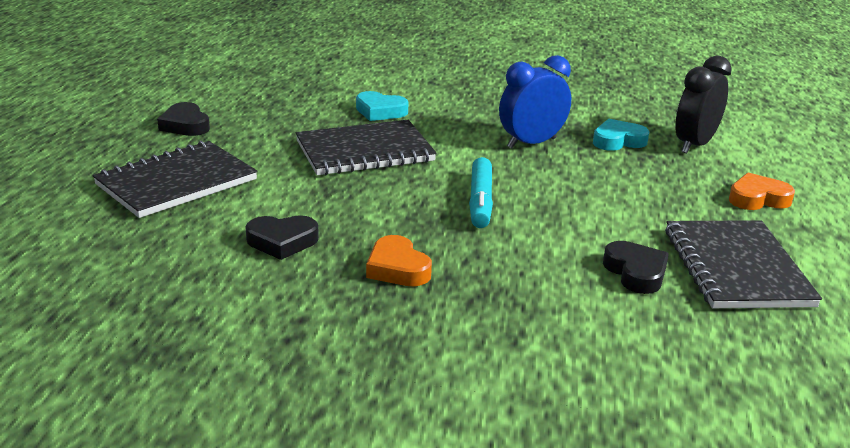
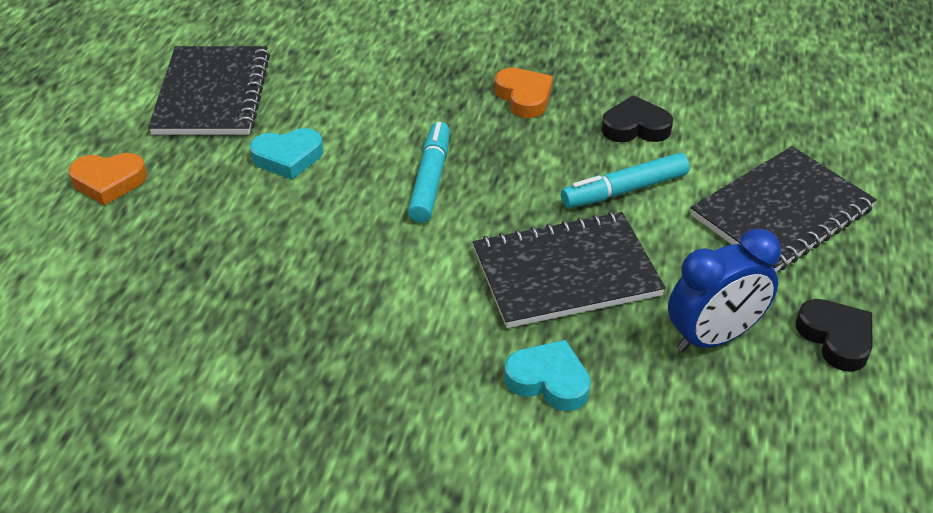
camera: 175 degrees left, 15 degrees up
blue clock [499,55,571,148] -> blue clock moved to [668,229,781,352]
turquoise heart [593,119,649,151] -> turquoise heart moved to [250,128,323,179]
black heart [603,241,669,294] -> none
black clock [675,56,732,153] -> none
none -> turquoise marker [561,153,690,208]

